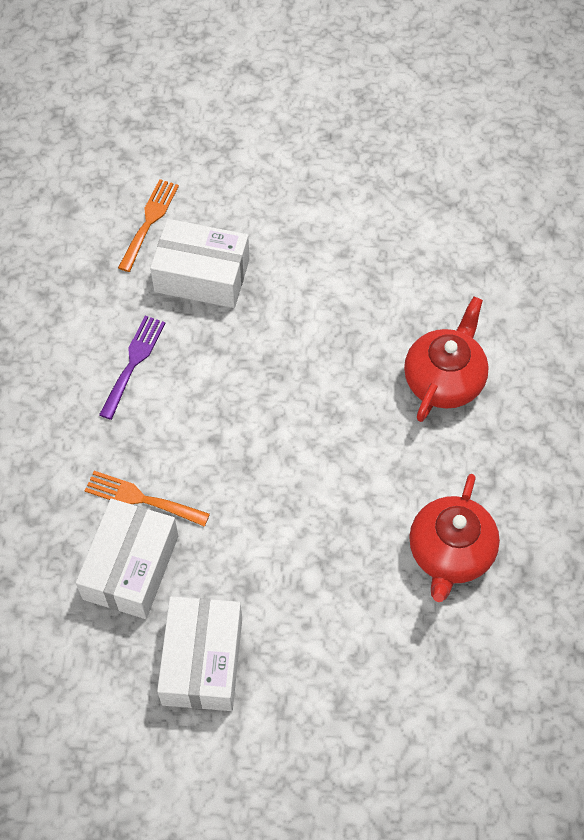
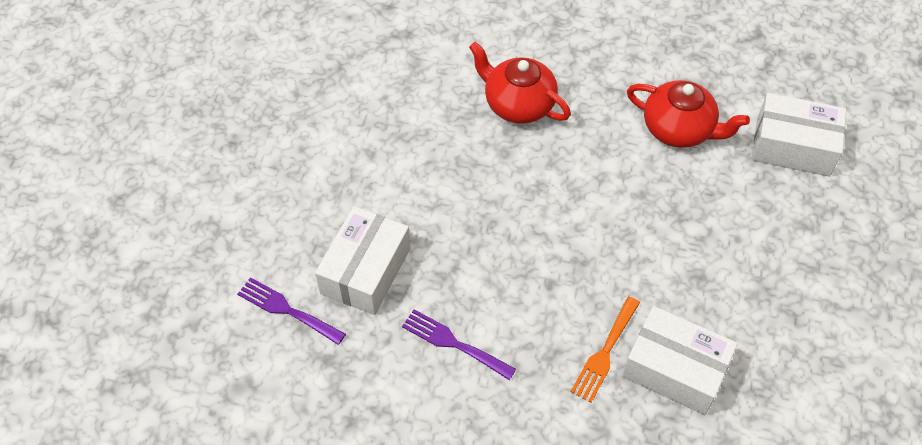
camera: 80 degrees left, 5 degrees down
orange fork [118,179,179,272] -> purple fork [237,277,346,345]
white box [157,596,242,711] -> white box moved to [752,93,846,177]

